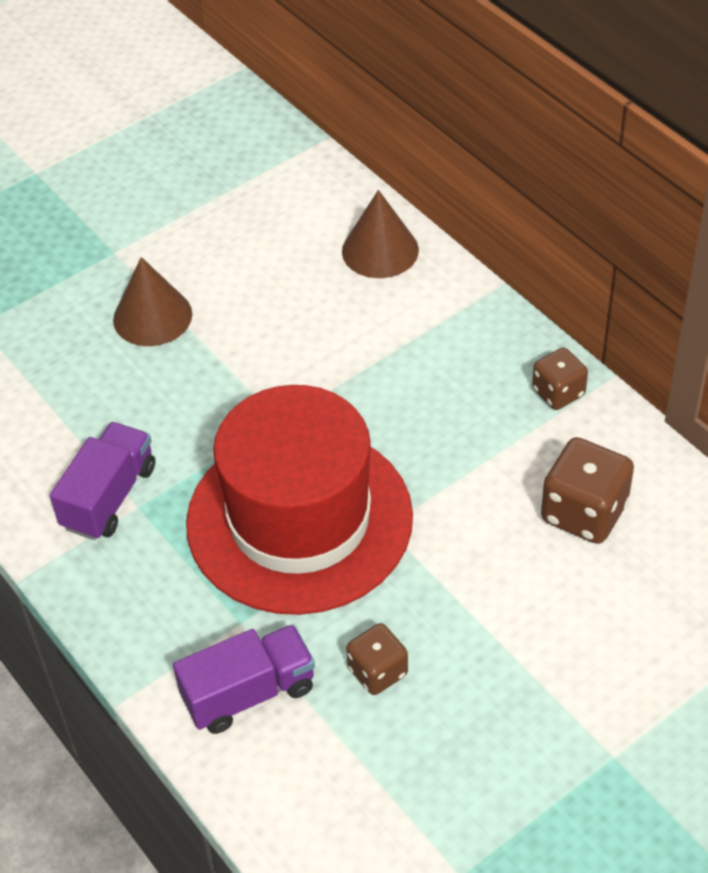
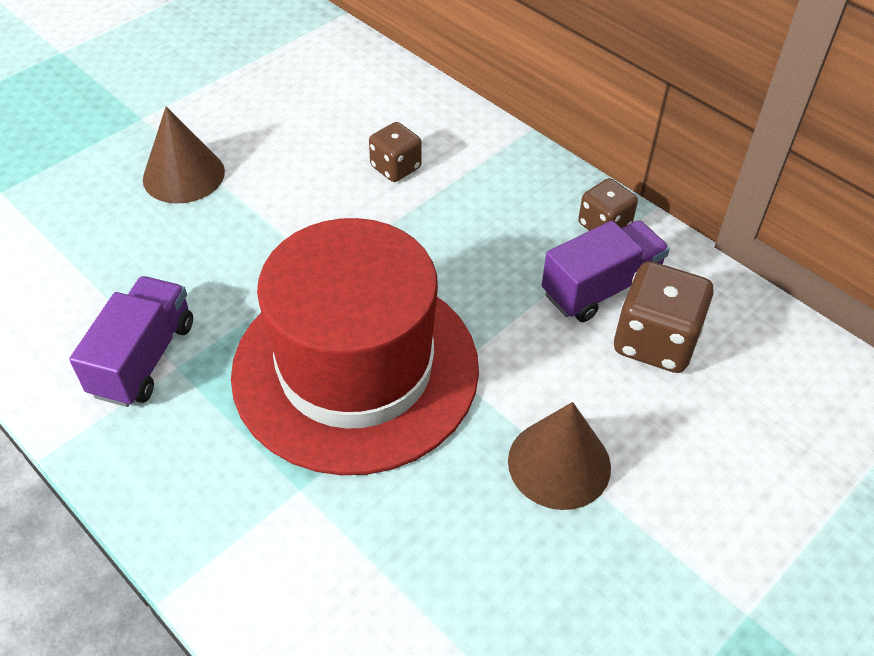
camera: 10 degrees left, 0 degrees up
purple truck [173,624,315,734] -> purple truck moved to [542,221,670,322]
brown cone [342,190,419,278] -> brown cone moved to [508,402,611,510]
brown dice [346,623,408,695] -> brown dice moved to [369,122,422,182]

